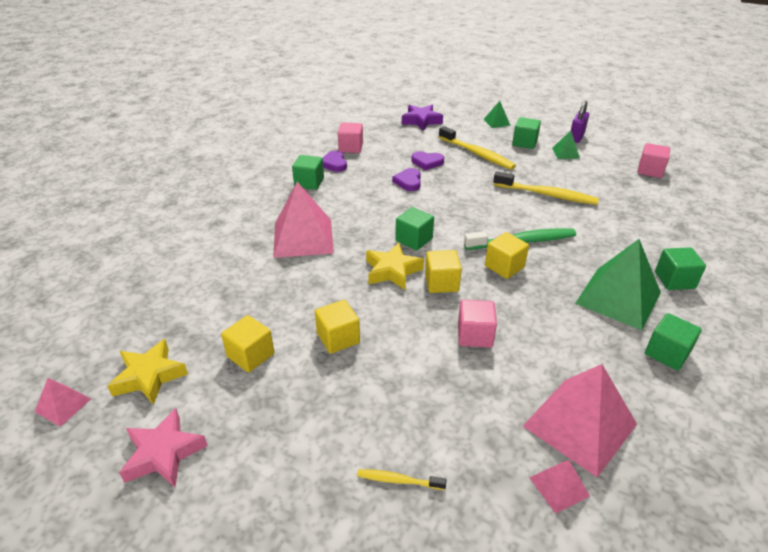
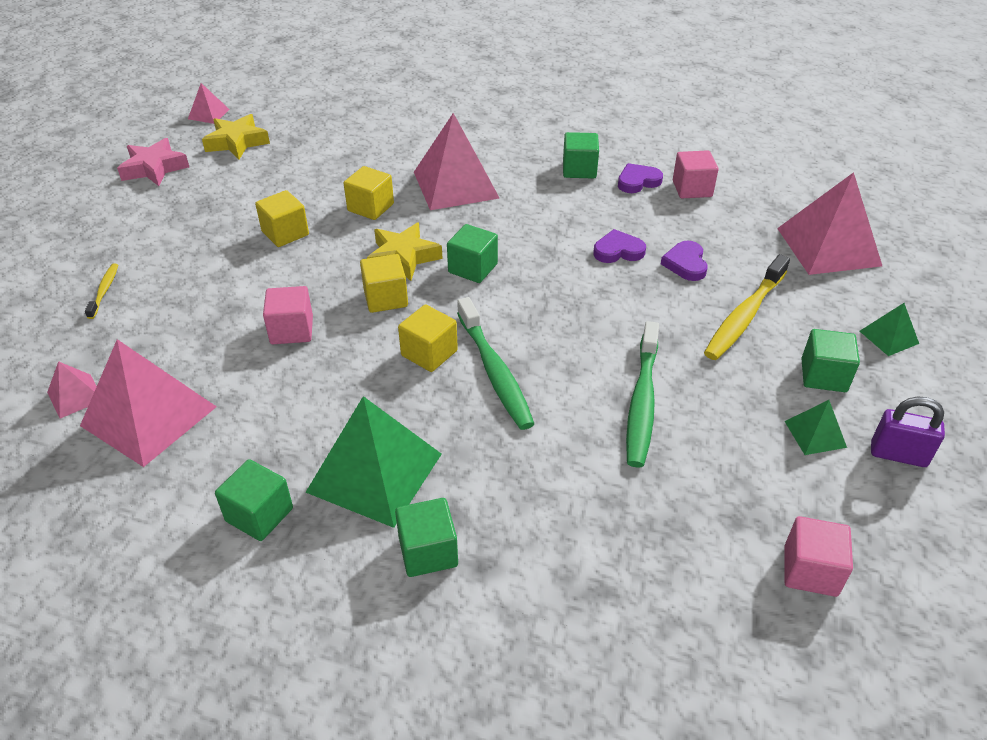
camera: 80 degrees right, 5 degrees up
yellow cube [221,315,274,373] -> yellow cube moved to [344,166,394,220]
purple star [402,105,443,131] -> pink pyramid [777,172,882,275]
yellow toothbrush [493,171,599,205] -> green toothbrush [626,321,659,468]

